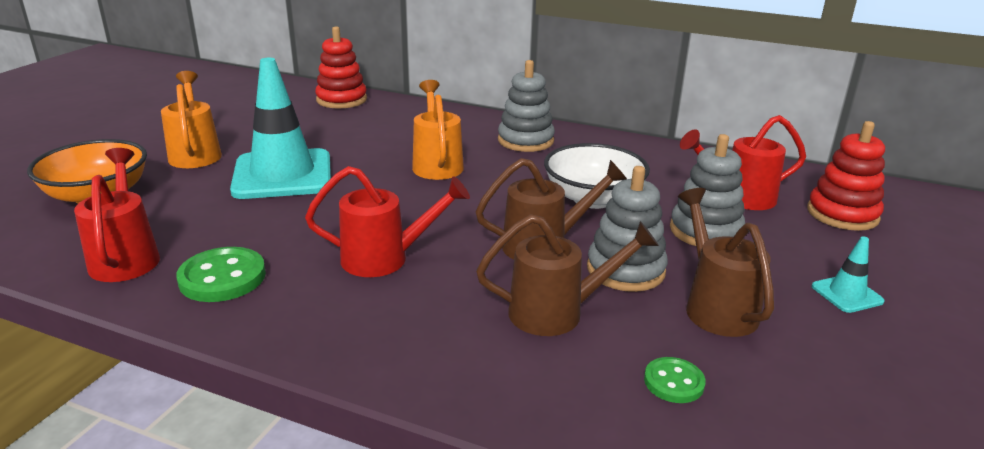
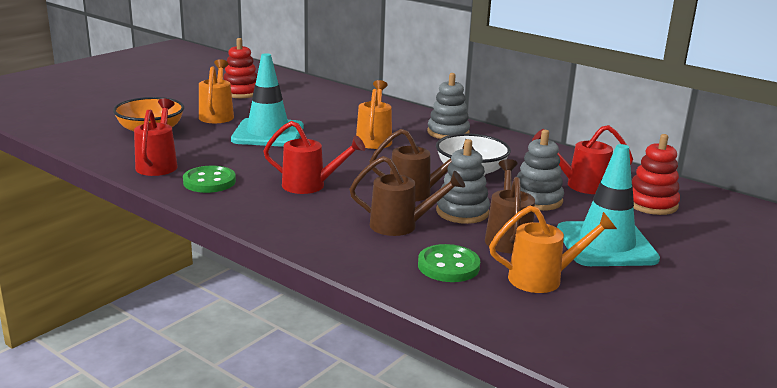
camera: 15 degrees right, 5 degrees down
red stacking toy [315,26,367,109] -> red stacking toy moved to [223,38,257,98]
green button [644,357,706,403] -> green button [418,244,480,282], size x1.68
turquoise traffic cone [812,236,885,313] -> turquoise traffic cone [557,144,660,266], size x2.33
none -> orange watering can [489,205,617,293]

